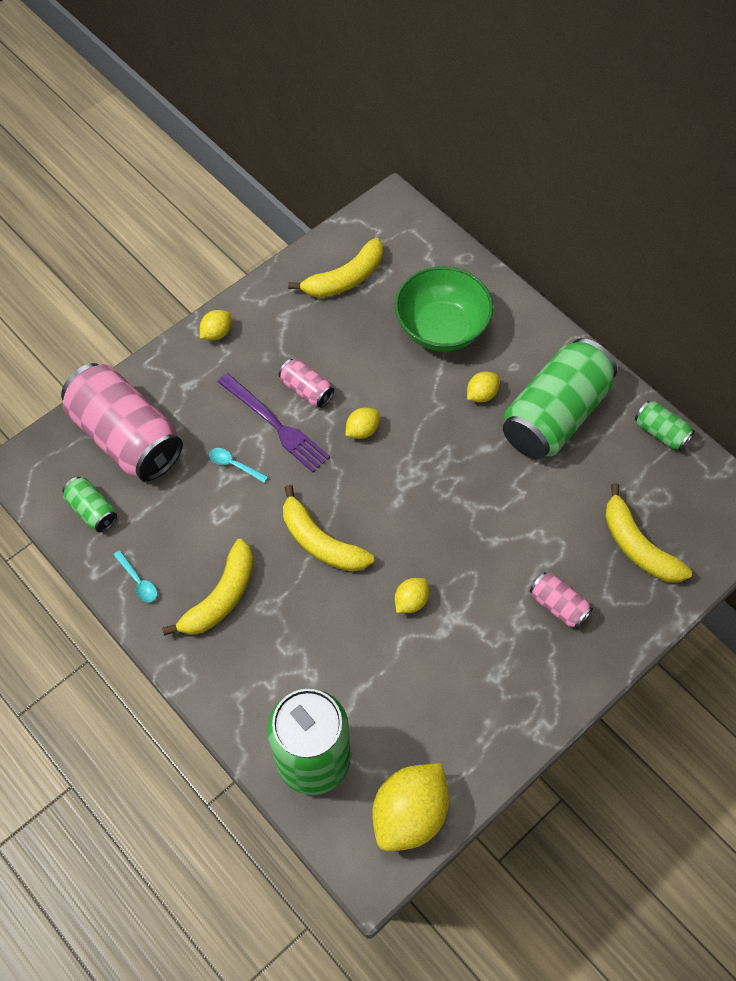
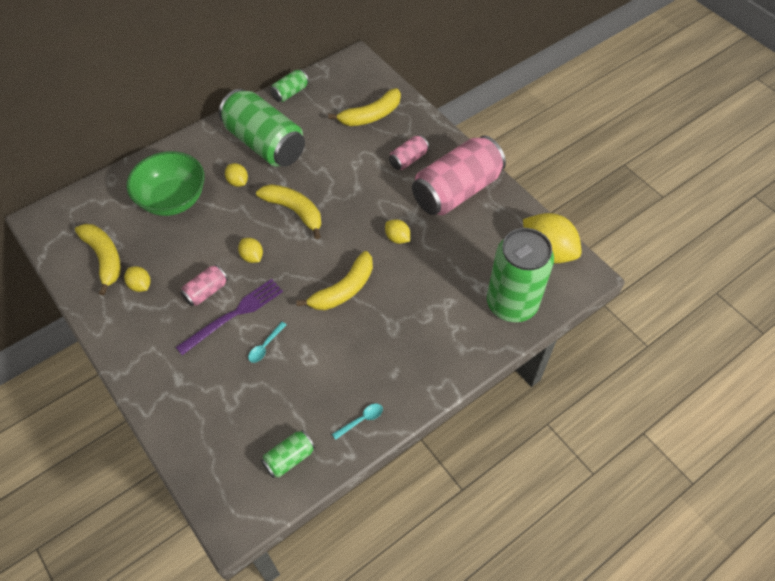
camera: 85 degrees left, 5 degrees down
pink can [61,363,183,481] -> pink can moved to [412,136,506,215]
yellow banana [162,539,253,636] -> yellow banana moved to [256,184,321,239]
yellow lemon [200,310,231,340] -> yellow lemon moved to [124,266,151,292]

